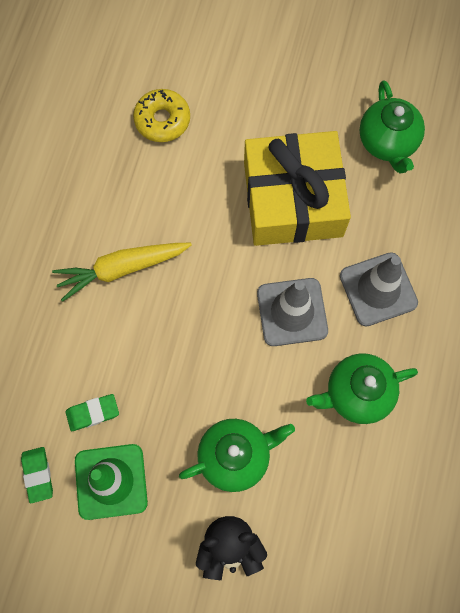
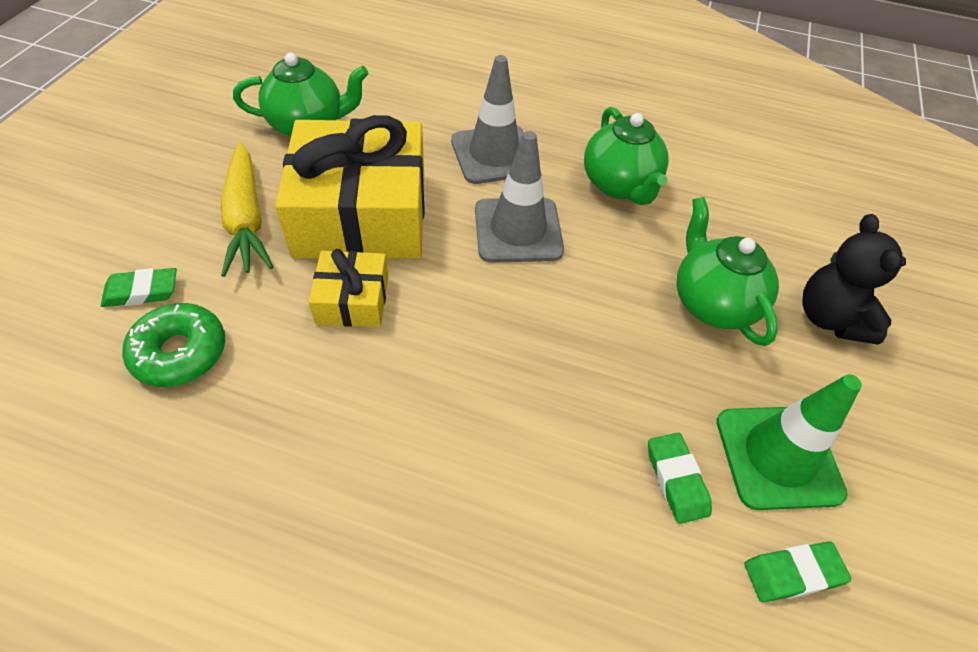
camera: 90 degrees left, 20 degrees down
yellow carrot [52,243,192,302] -> yellow carrot moved to [221,142,273,277]
yellow donut [133,89,190,142] -> green donut [122,303,225,387]
none -> green eraser [101,268,177,307]
none -> yellow gift [309,249,388,327]

